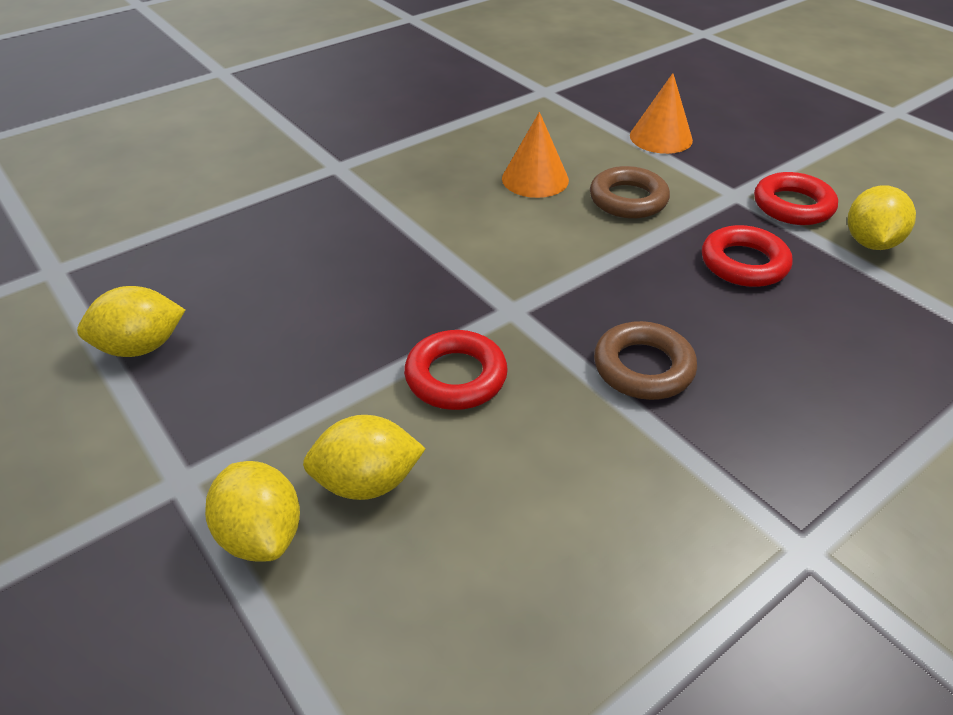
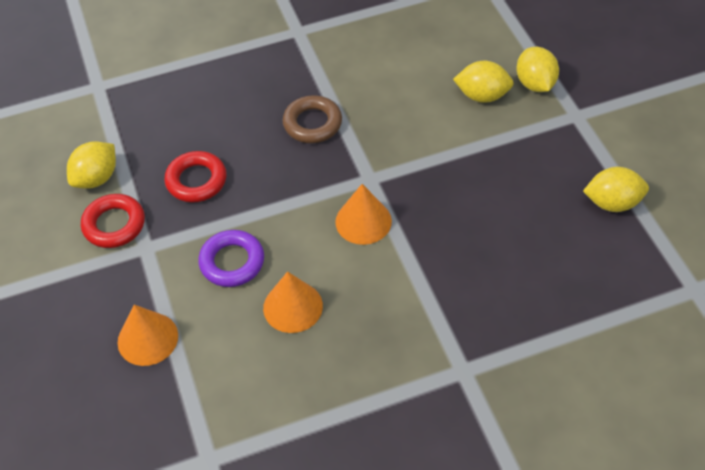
camera: 160 degrees left, 10 degrees up
red ring [404,330,508,410] -> none
brown ring [590,166,670,219] -> purple ring [198,230,264,287]
none -> orange cone [335,184,392,245]

